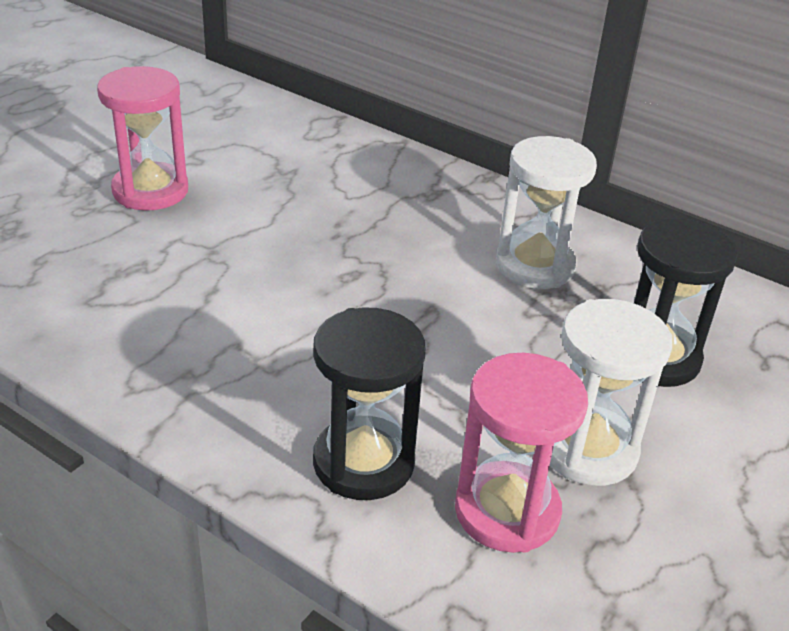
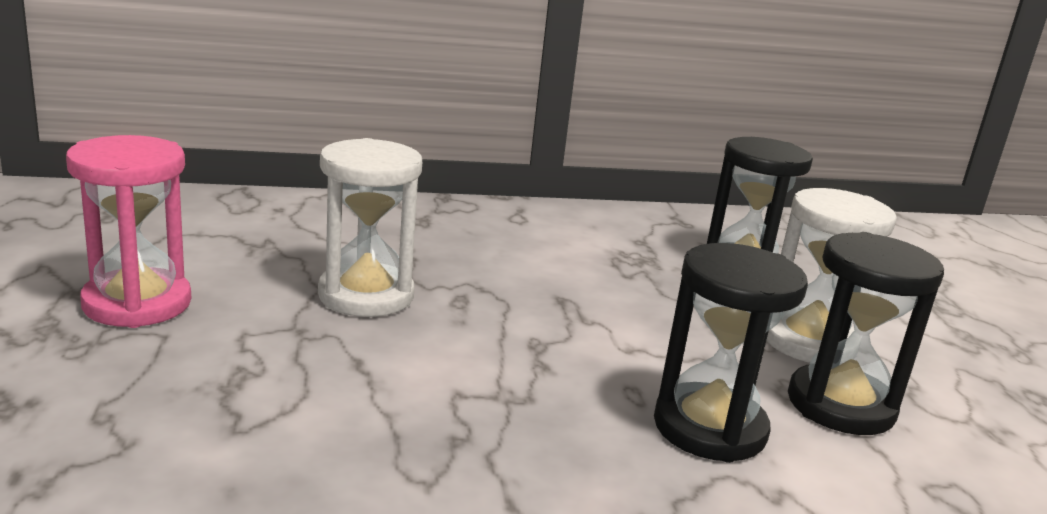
camera: 45 degrees left, 15 degrees down
pink hourglass [455,353,588,553] -> black hourglass [788,232,944,435]
white hourglass [496,136,597,289] -> white hourglass moved to [318,138,422,317]

